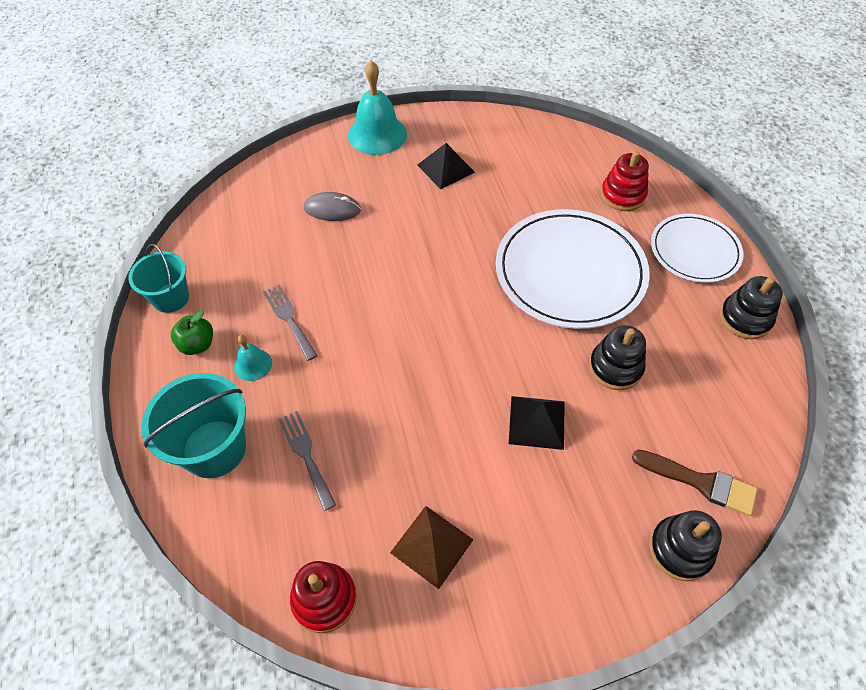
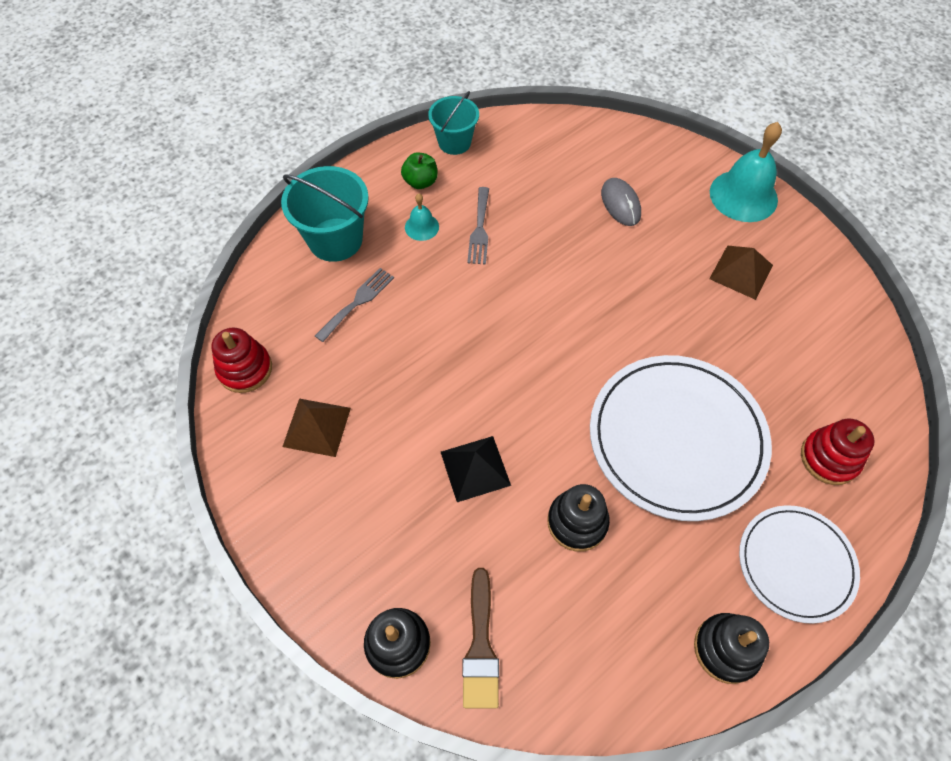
camera: 65 degrees right, 5 degrees up
grey fork [263,285,318,361] -> grey fork turned 150 degrees clockwise [467,187,489,265]
black pyramid [417,143,475,189] -> brown pyramid [709,245,773,300]

